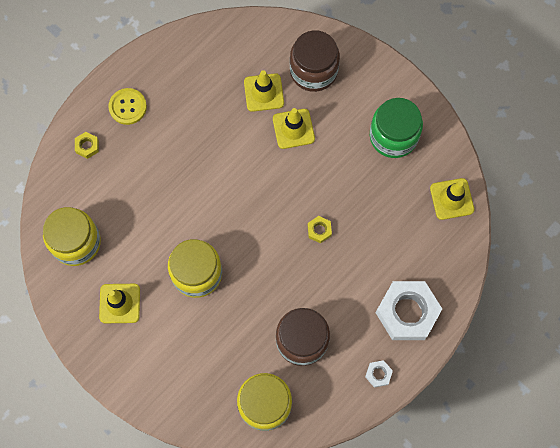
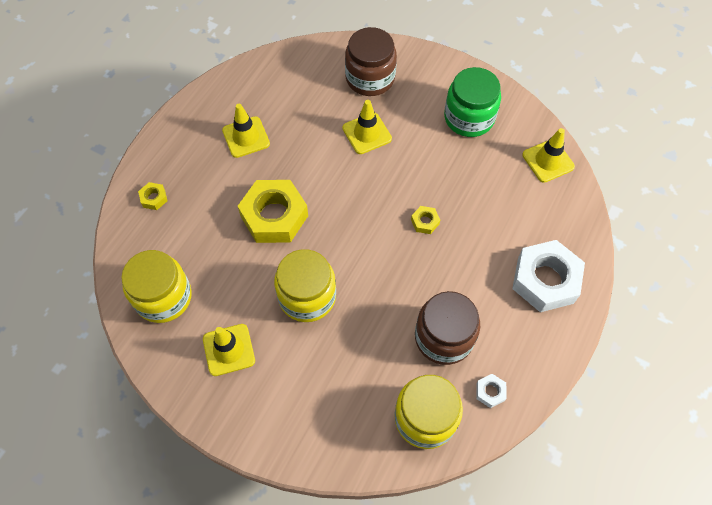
camera: 15 degrees left, 10 degrees down
yellow button [108,88,147,125] -> none
yellow traffic cone [244,70,284,112] -> yellow traffic cone moved to [222,104,270,158]
white nut [365,360,393,388] -> white nut moved to [476,374,507,408]
none -> yellow nut [238,180,308,243]

